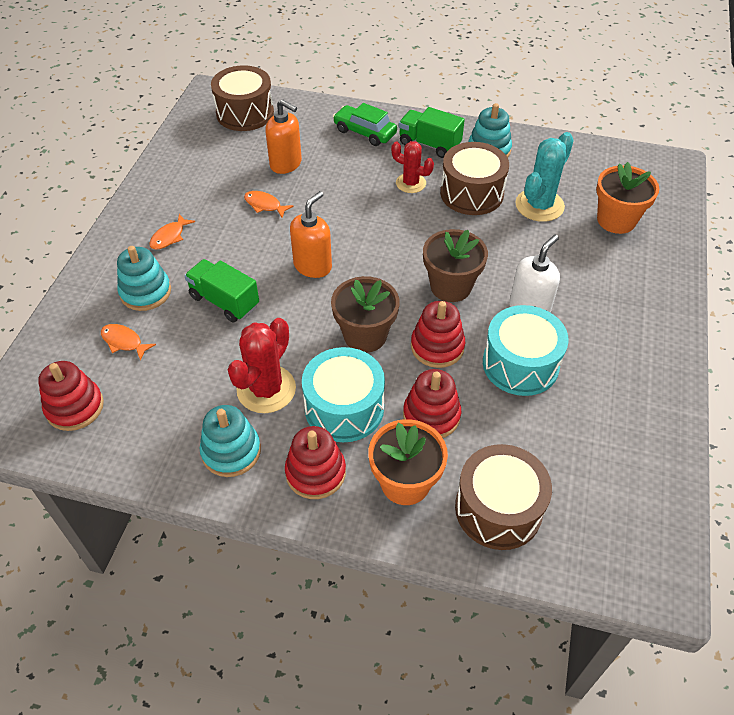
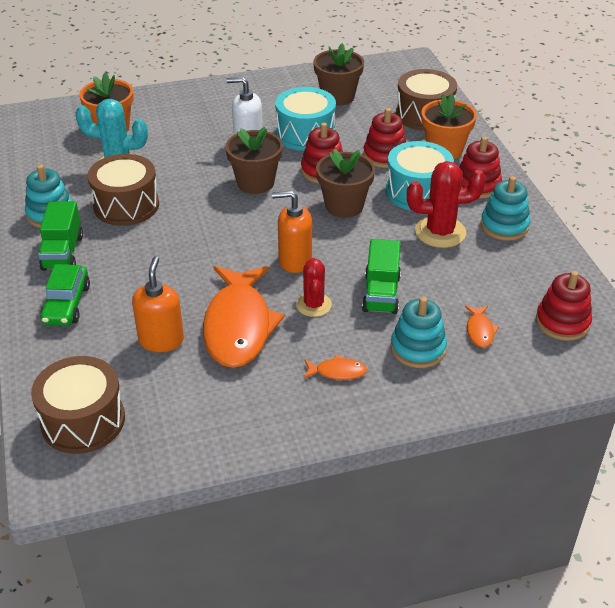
camera: 120 degrees left, 10 degrees down
orange fish [244,191,294,218] -> orange fish [203,266,285,368], size x2.46
red cactus [391,141,434,193] -> red cactus moved to [296,258,332,317]
none -> brown flower pot [313,43,364,106]

